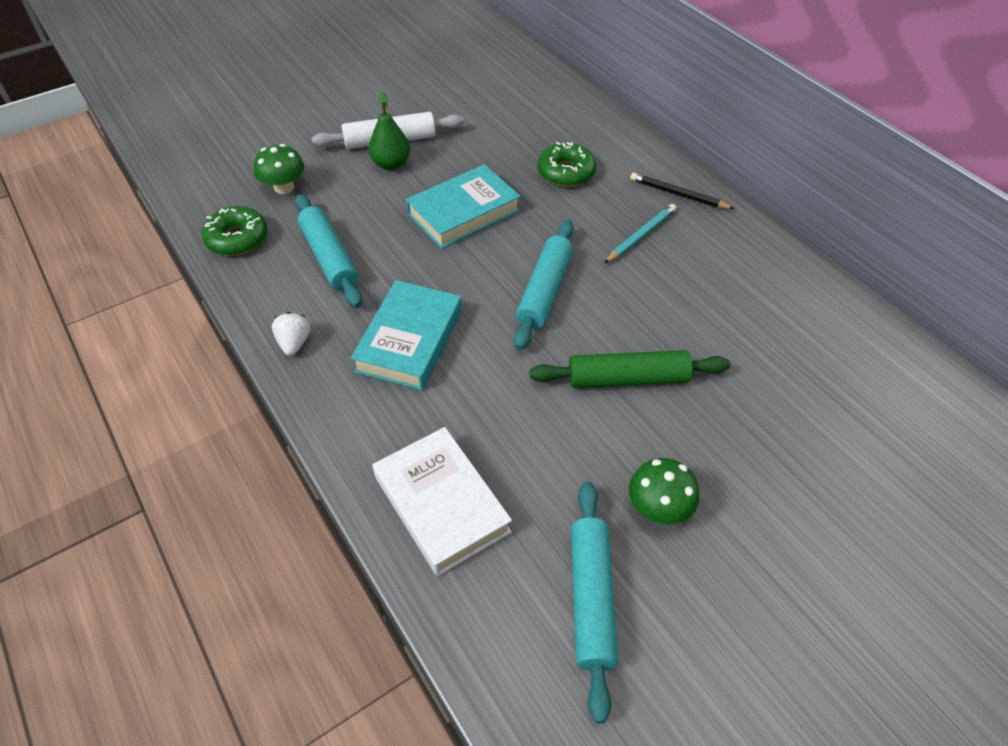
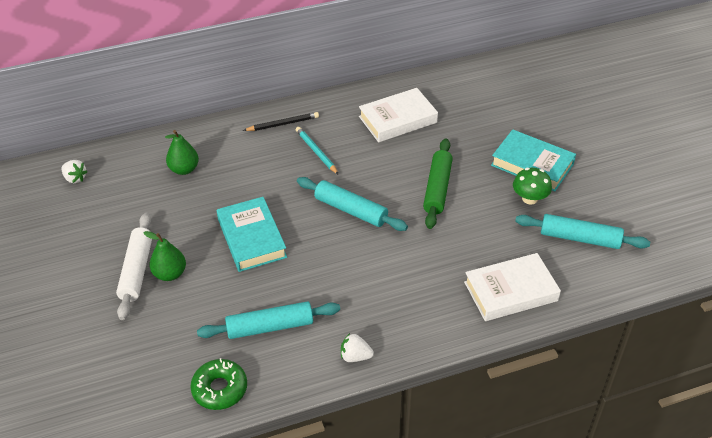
camera: 75 degrees left, 5 degrees down
green mushroom [254,144,304,194] -> none
turquoise book [351,280,462,391] -> turquoise book moved to [491,129,576,192]
green donut [538,142,596,187] -> none
black pencil [630,173,735,209] -> black pencil turned 150 degrees counterclockwise [243,112,319,131]
none -> white strawberry [62,160,88,183]
none -> green pear [165,130,199,175]
none -> white book [359,88,438,142]

